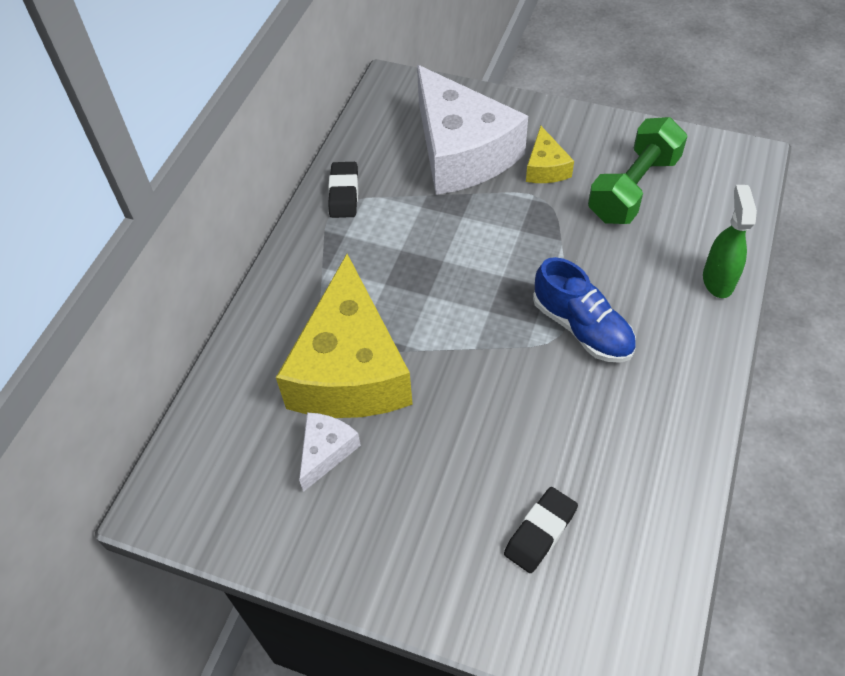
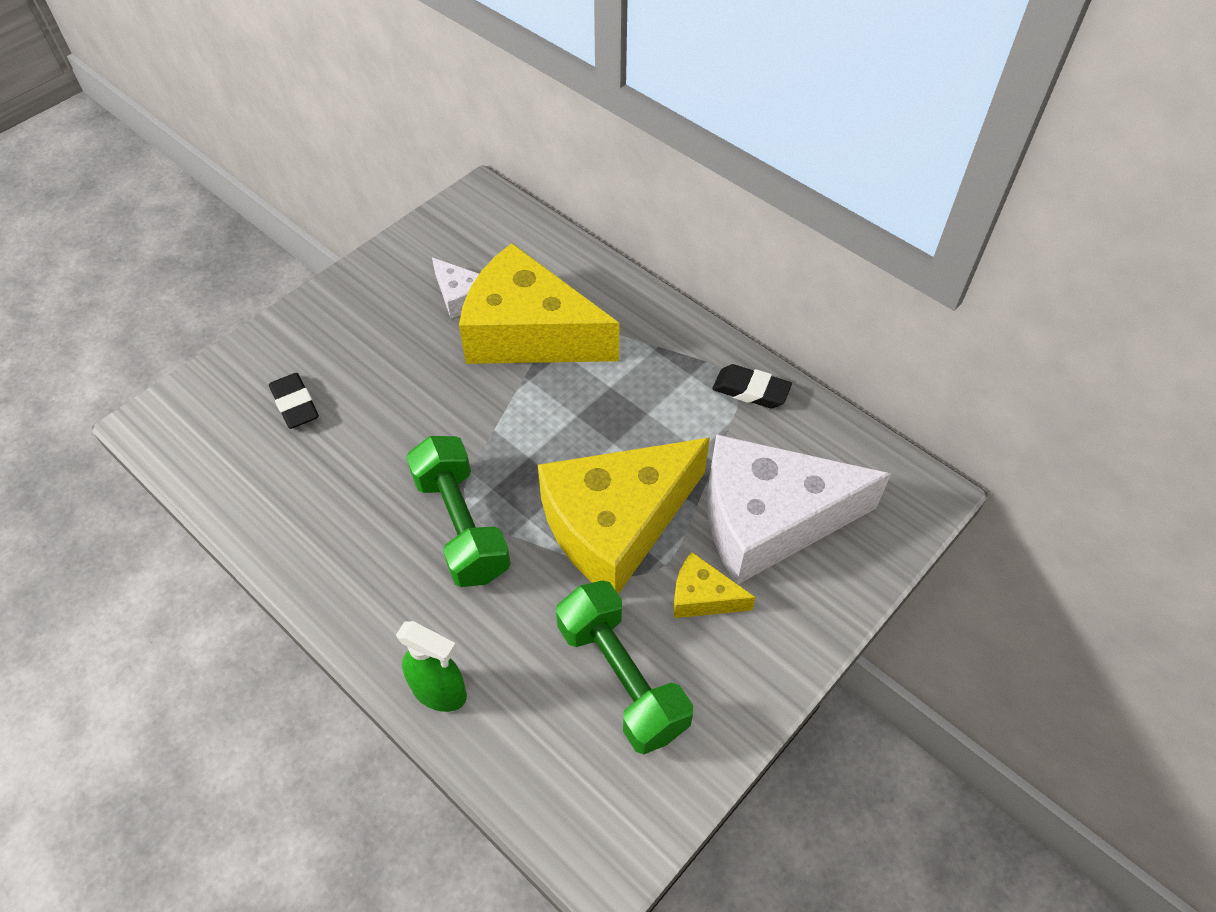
camera: 110 degrees right, 0 degrees up
blue shoe [533,257,636,363] -> green dumbbell [406,436,511,587]
none -> yellow cheese [538,438,710,594]

